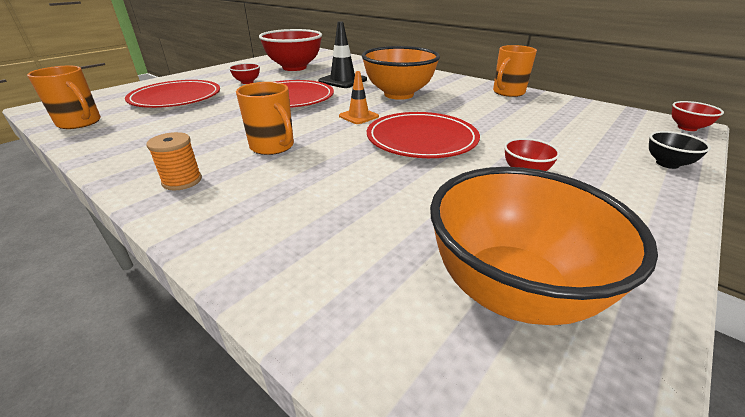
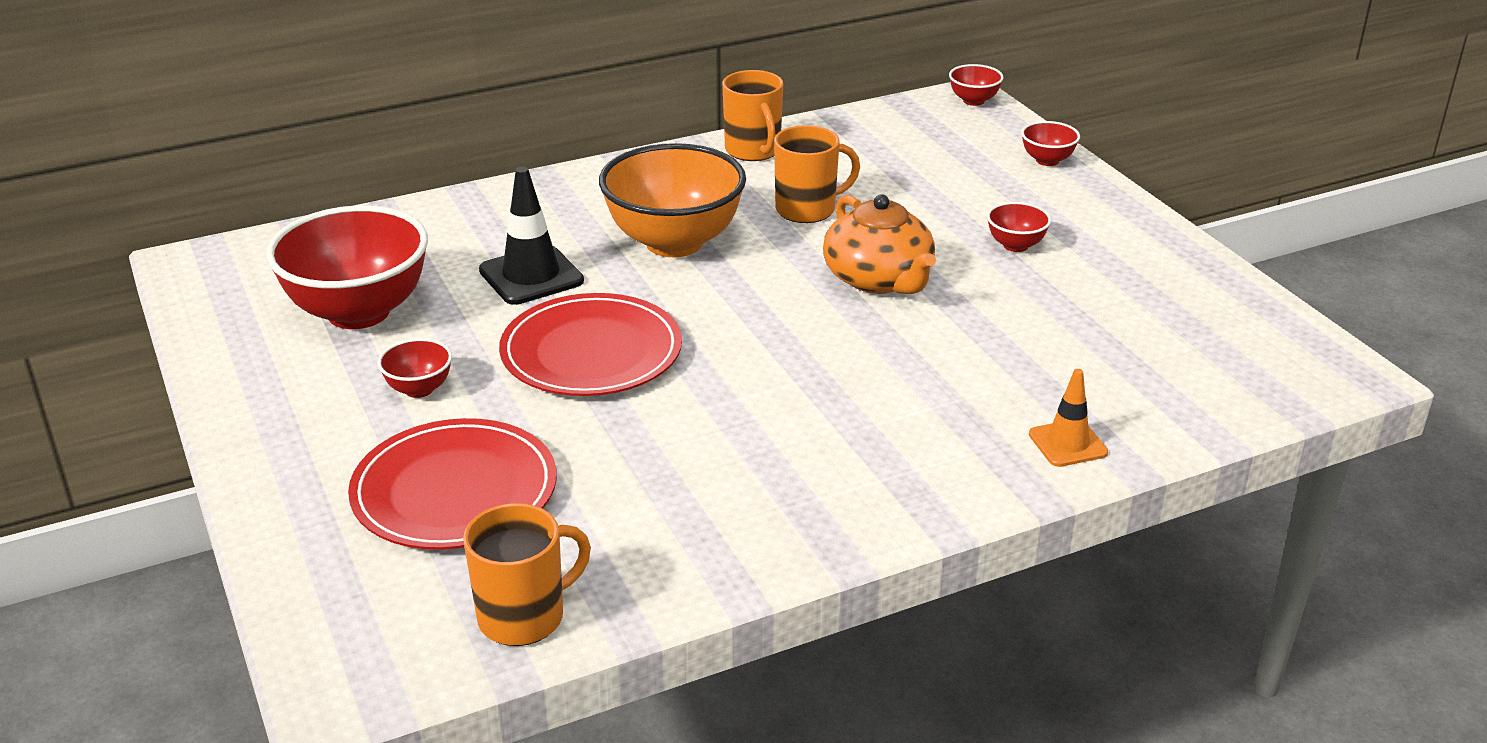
camera: 65 degrees left, 0 degrees up
orange spool [146,132,202,191] -> none
orange mug [236,82,294,155] -> orange mug moved to [774,125,860,223]
orange traffic cone [339,71,379,124] -> orange traffic cone moved to [1029,369,1108,467]
red plate [367,112,480,158] -> orange teapot [823,194,936,294]
orange bowl [430,167,658,325] -> none
black bowl [649,131,711,169] -> red bowl [1021,121,1080,166]

